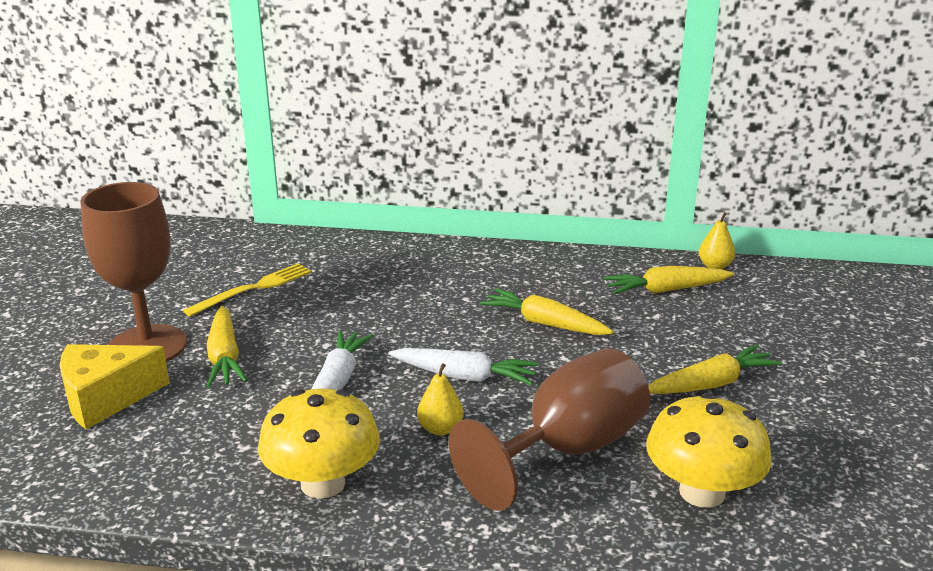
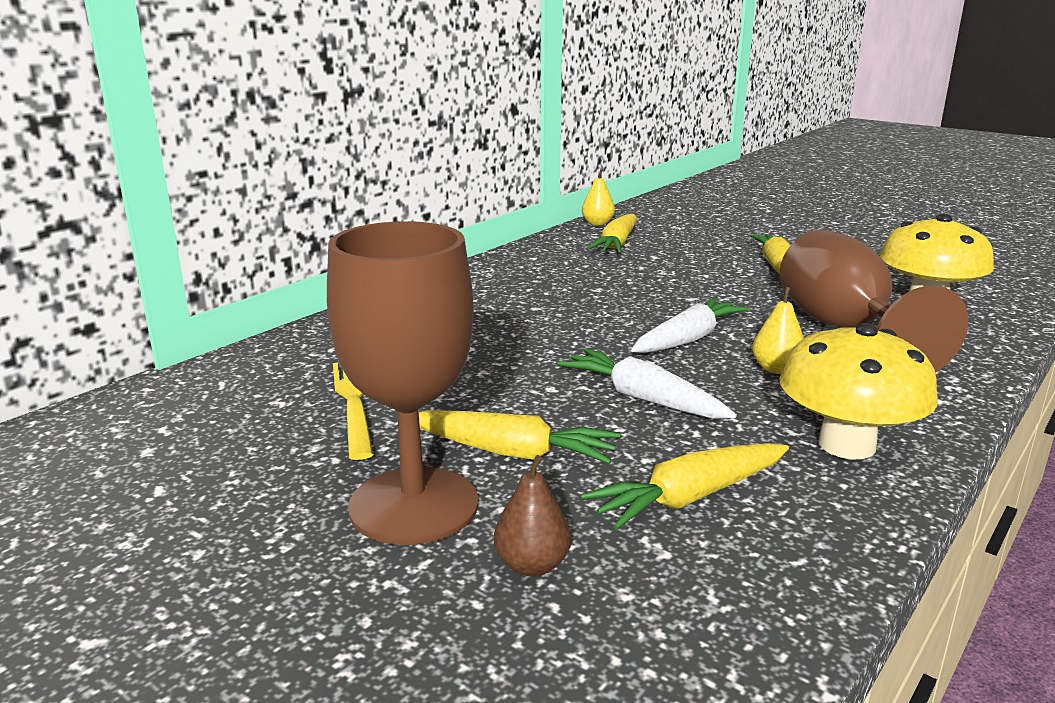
camera: 60 degrees left, 5 degrees down
yellow cheese [60,344,170,429] -> brown pear [494,455,571,577]
yellow carrot [480,288,614,335] -> yellow carrot moved to [581,443,789,530]

